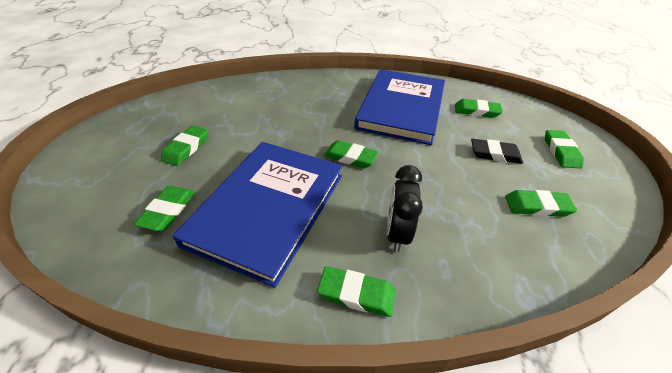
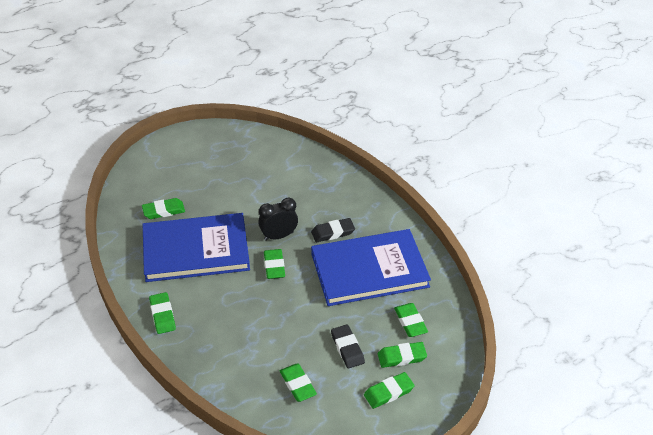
camera: 60 degrees right, 0 degrees up
green eraser [161,126,208,166] -> green eraser moved to [378,342,427,368]
black clock [387,165,423,252] -> black clock moved to [258,198,298,241]
none -> black eraser [311,218,355,242]

